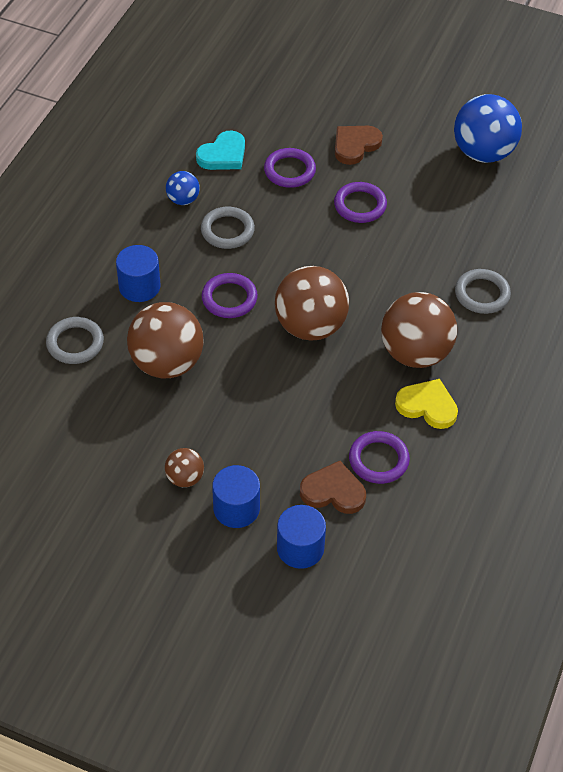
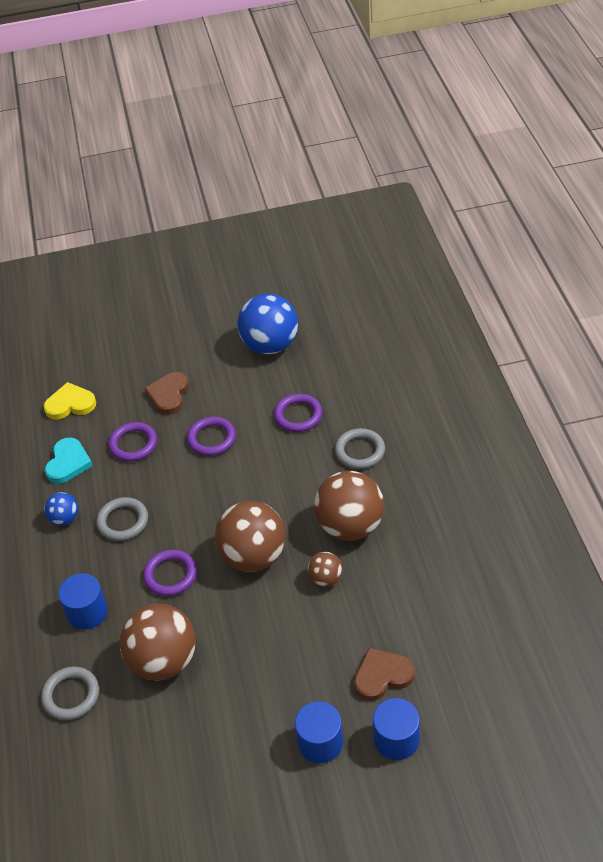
camera: 30 degrees left, 5 degrees down
brown ball [165,448,204,487] -> brown ball moved to [307,552,343,587]
purple ring [349,431,410,484] -> purple ring moved to [274,394,323,432]
yellow heart [395,379,458,429] -> yellow heart moved to [43,382,96,420]

